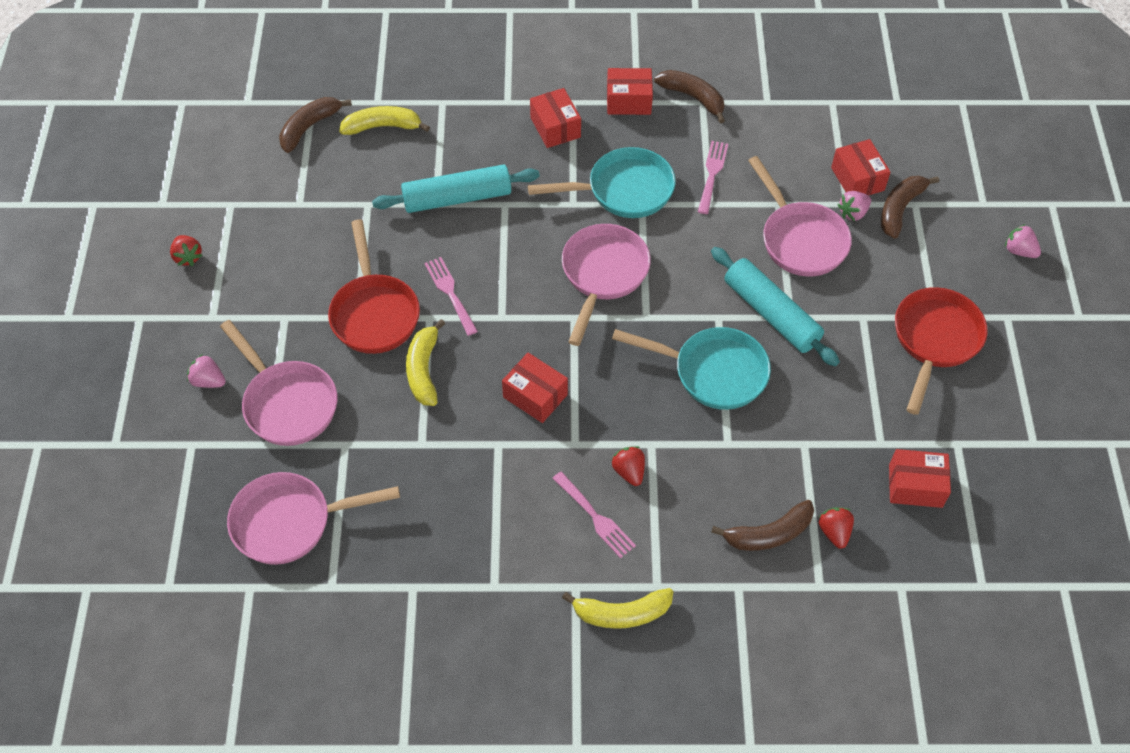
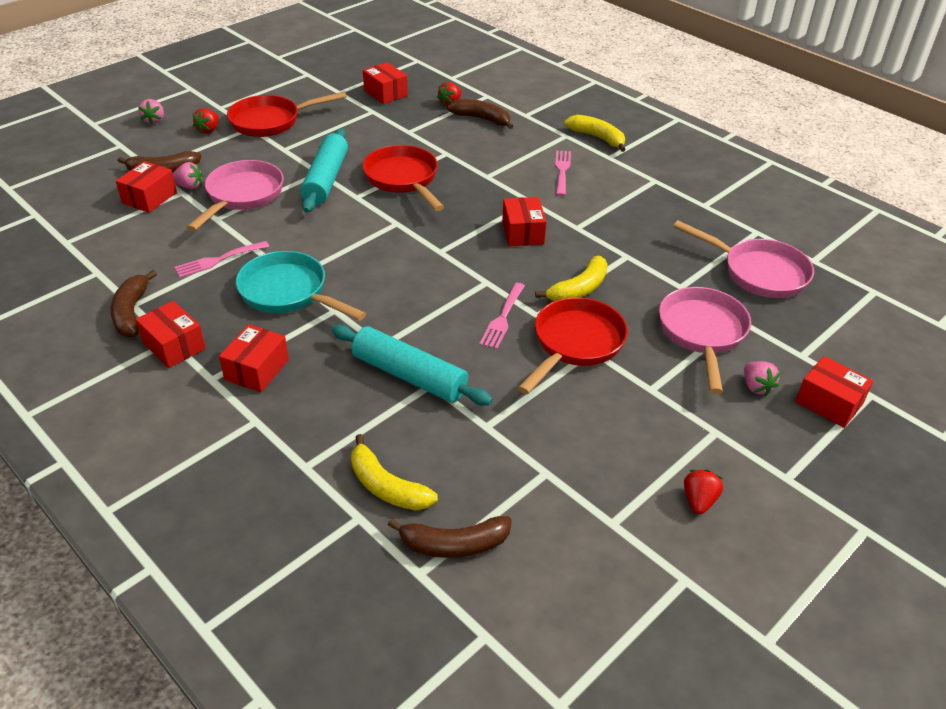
camera: 135 degrees left, 15 degrees down
pink pan [562,224,651,346] -> none
turquoise pan [612,327,771,410] -> red pan [362,145,444,211]
red strawberry [612,446,645,486] -> red strawberry moved to [193,108,219,134]
none -> red box [795,356,873,428]

